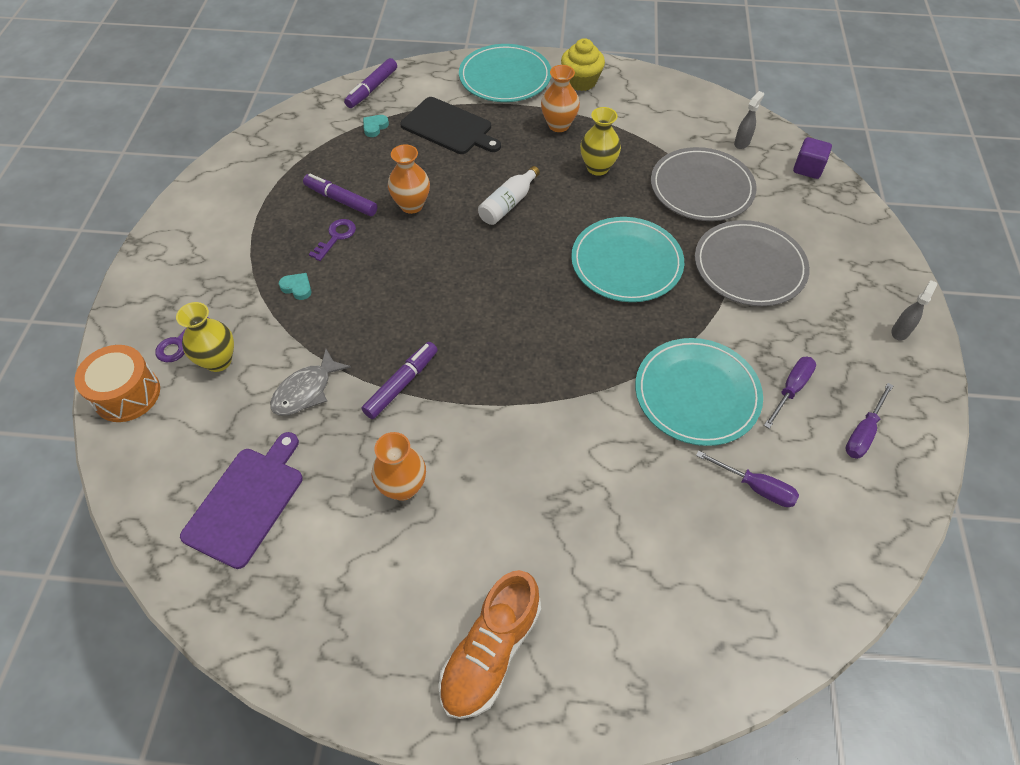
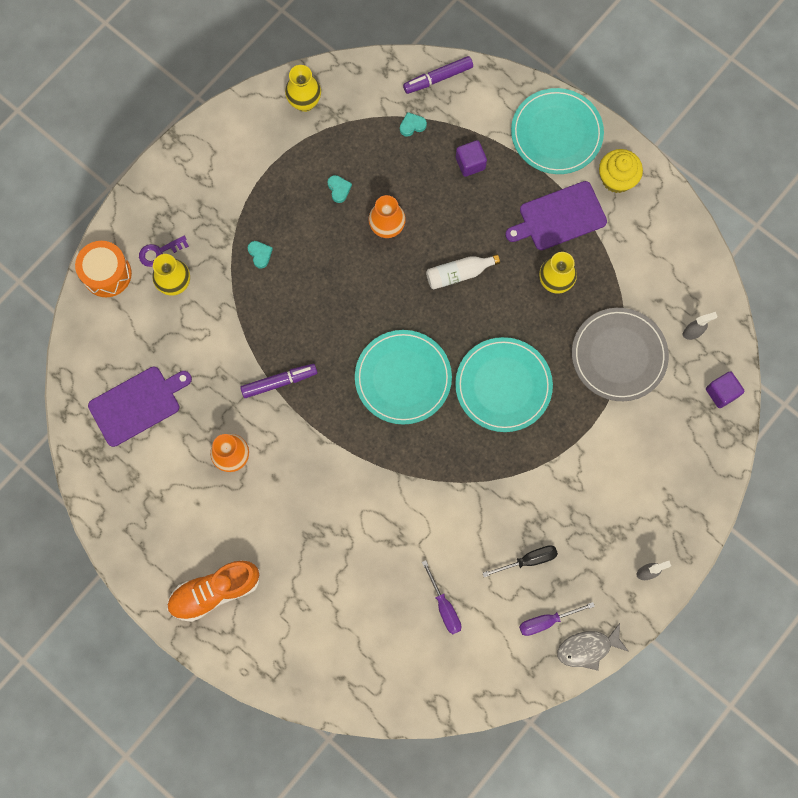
camera: 35 degrees right, 20 degrees up
grey fish [270,349,351,416] -> grey fish moved to [557,623,629,671]
purple marker [303,174,377,216] -> turquoise heart [327,175,352,203]
purple key [309,219,356,261] -> none
black cutting board [400,97,501,154] -> purple cube [456,140,487,177]
orange vase [541,65,580,132] -> purple cutting board [505,181,607,250]
turquoise plate [635,338,763,446] -> turquoise plate moved to [355,330,452,425]
grey plate [695,220,810,306] -> none
purple screwdriver [764,357,816,429] -> black screwdriver [483,545,558,577]
none -> yellow vase [285,65,321,112]

